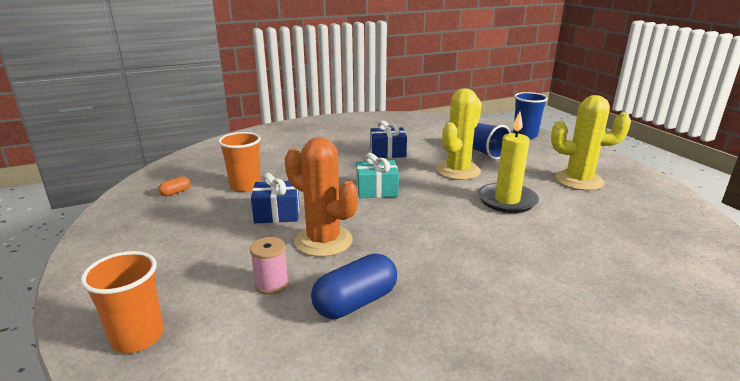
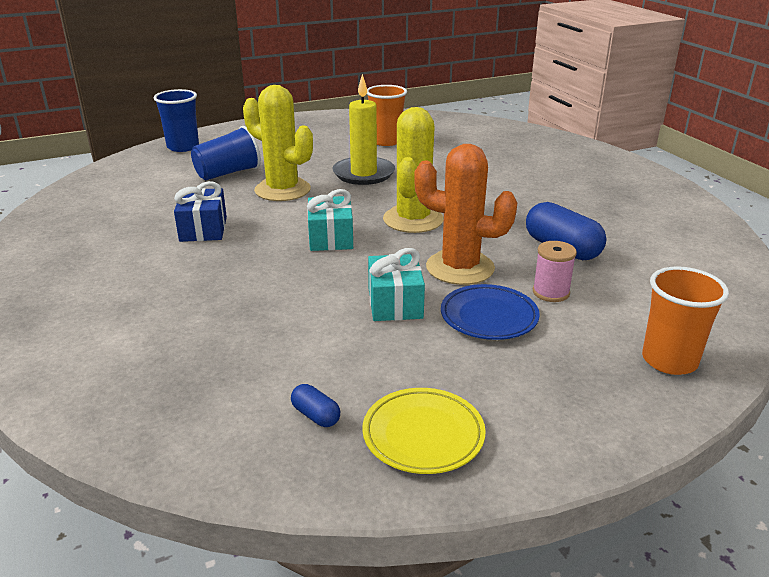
camera: 90 degrees left, 5 degrees up
orange capsule [158,176,191,196] -> blue capsule [291,384,340,427]
orange cup [218,132,261,192] -> orange cup moved to [367,85,407,146]
blue gift [251,173,299,223] -> turquoise gift [368,248,425,321]
orange cactus [285,137,358,257] -> orange cactus turned 75 degrees clockwise [414,144,517,285]
yellow cactus [551,95,631,191] -> yellow cactus moved to [383,107,444,233]
none -> yellow plate [362,388,486,474]
none -> blue plate [441,284,540,340]

